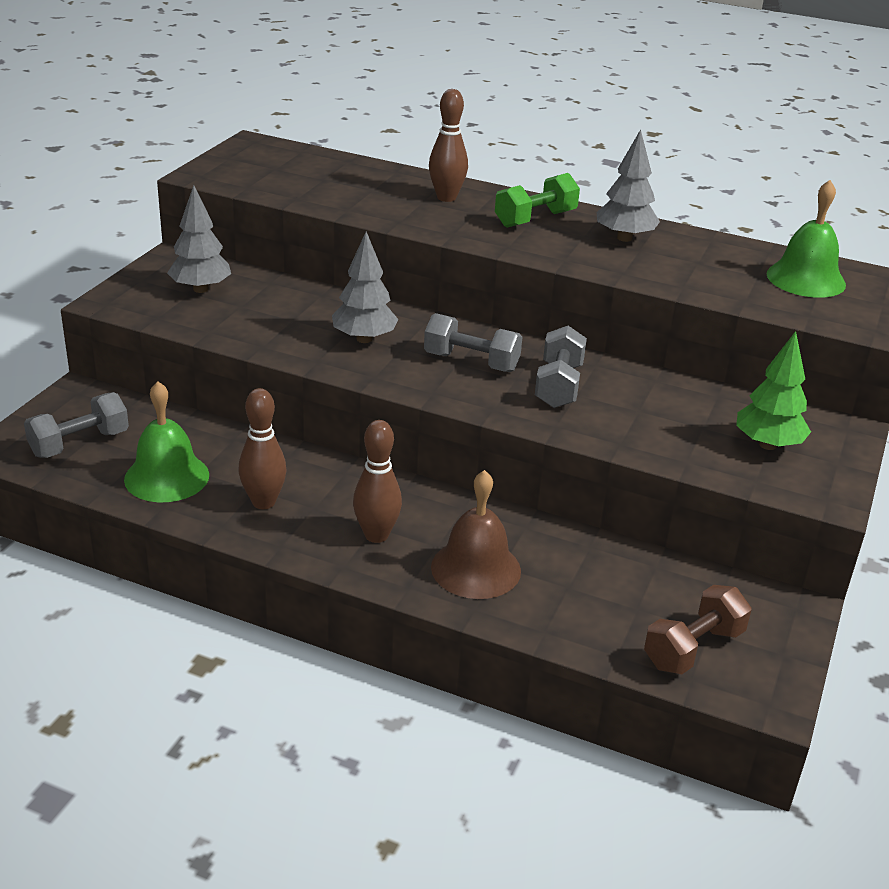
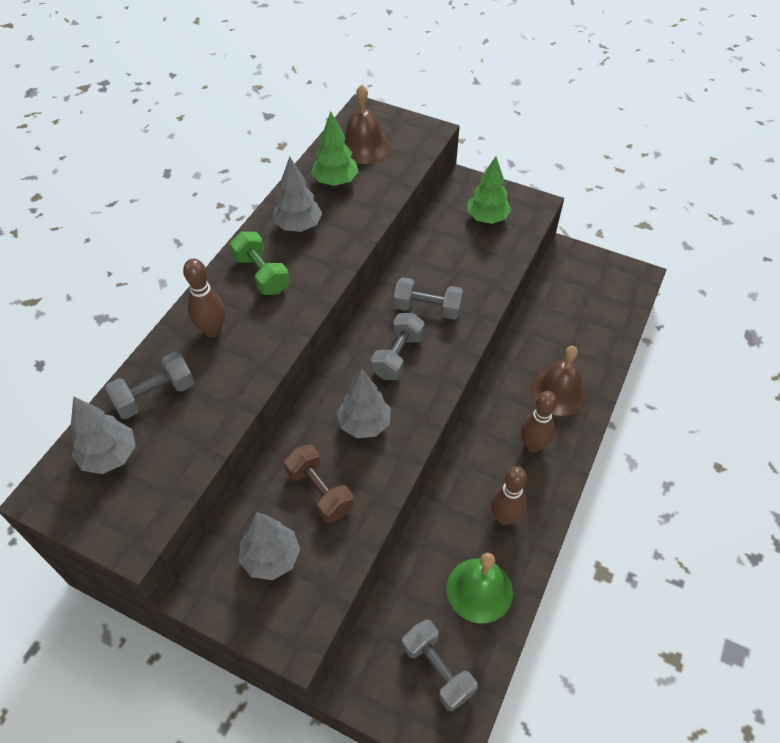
camera: 85 degrees left, 20 degrees up
brown dumbbell [644,585,751,674] -> brown dumbbell moved to [284,444,354,523]
green bell [767,180,846,298] -> brown bell [344,84,390,164]
none -> grey tree [71,396,136,474]
none -> grey dumbbell [105,352,194,419]
none -> green tree [311,111,358,186]

